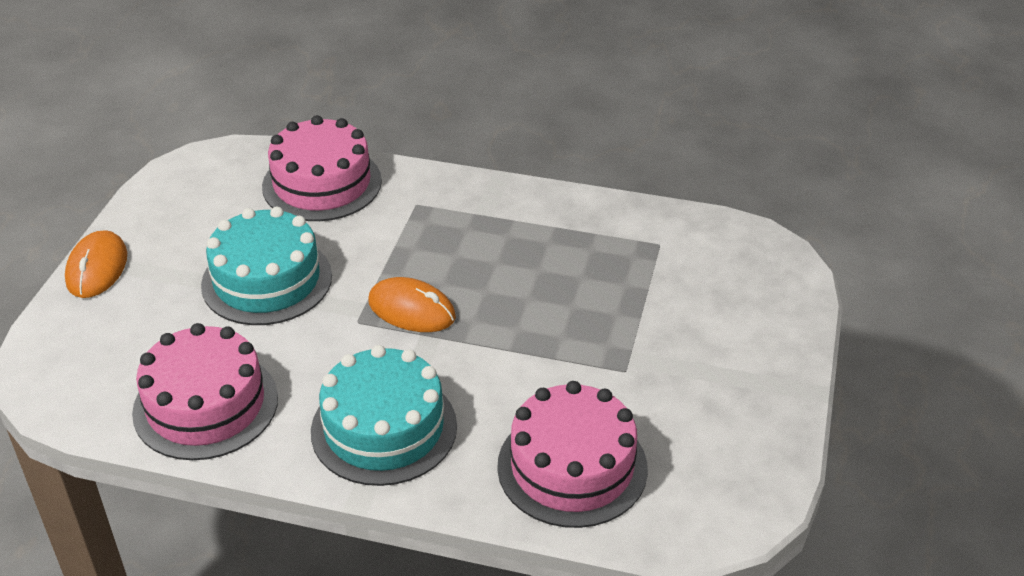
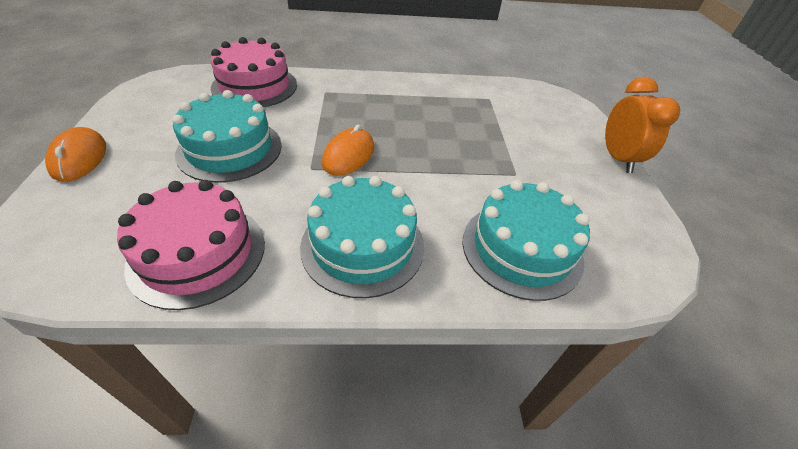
camera: 20 degrees left, 5 degrees up
orange mouse [368,277,456,332] -> orange mouse turned 75 degrees counterclockwise [322,125,374,176]
pink cake [497,381,648,528] -> turquoise cake [462,180,590,301]
none -> orange clock [605,77,680,173]

